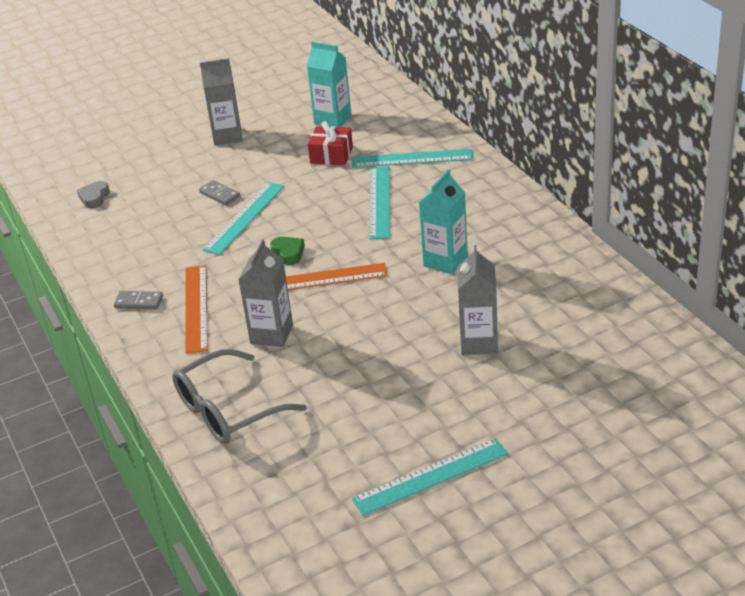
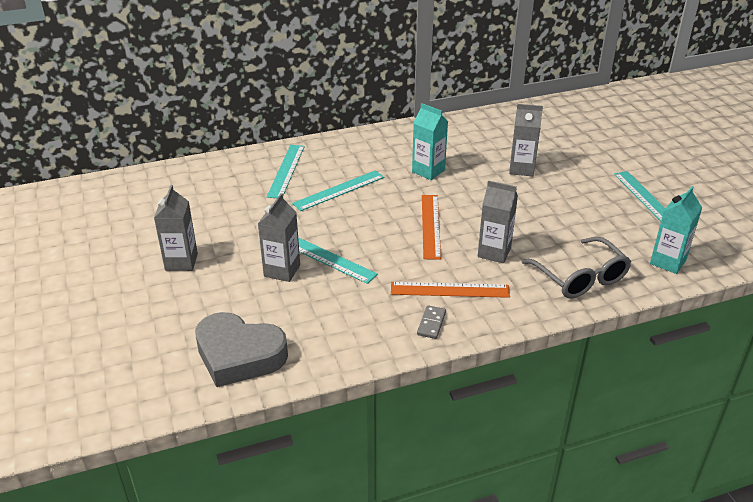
camera: 85 degrees left, 0 degrees up
grey heart [77,181,110,208] -> grey heart [195,312,288,387], size x2.48
grey domino [199,180,240,205] -> grey carton [258,193,300,282]
green heart [270,237,305,265] -> none
turquoise carton [307,42,352,127] -> turquoise carton moved to [650,186,702,274]
red gift [308,121,353,165] -> none
turquoise ruler [370,166,390,240] -> turquoise ruler turned 45 degrees counterclockwise [292,170,384,211]

